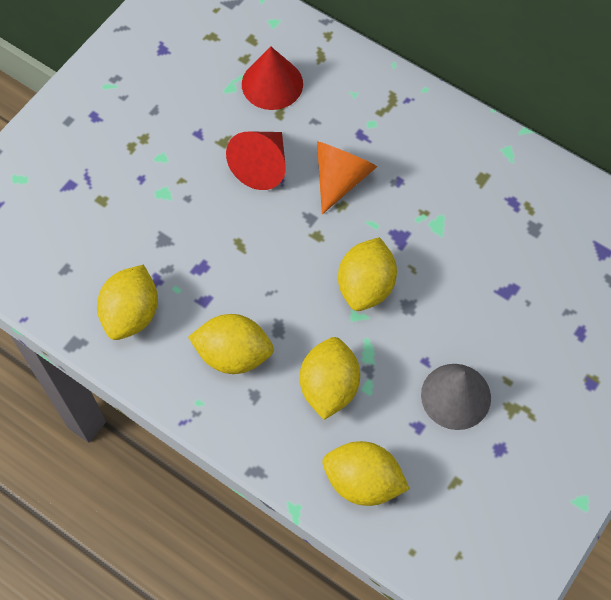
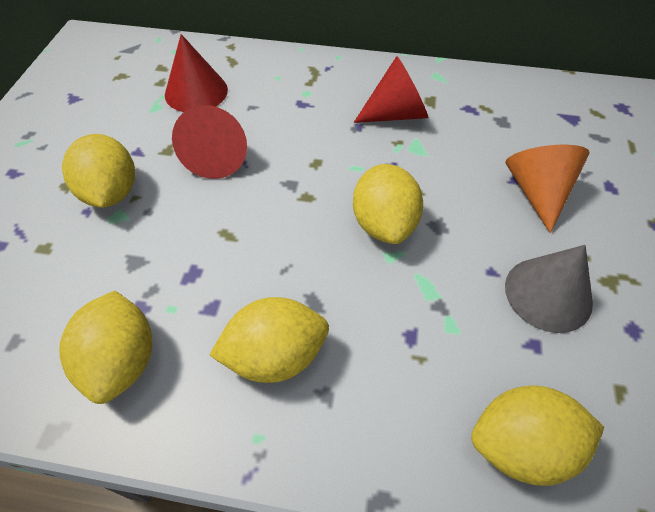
camera: 25 degrees left, 10 degrees down
yellow lemon [300,337,360,420] -> yellow lemon moved to [62,134,135,208]
orange cone [317,141,377,214] -> orange cone moved to [505,145,590,233]
none -> red cone [354,56,428,123]

